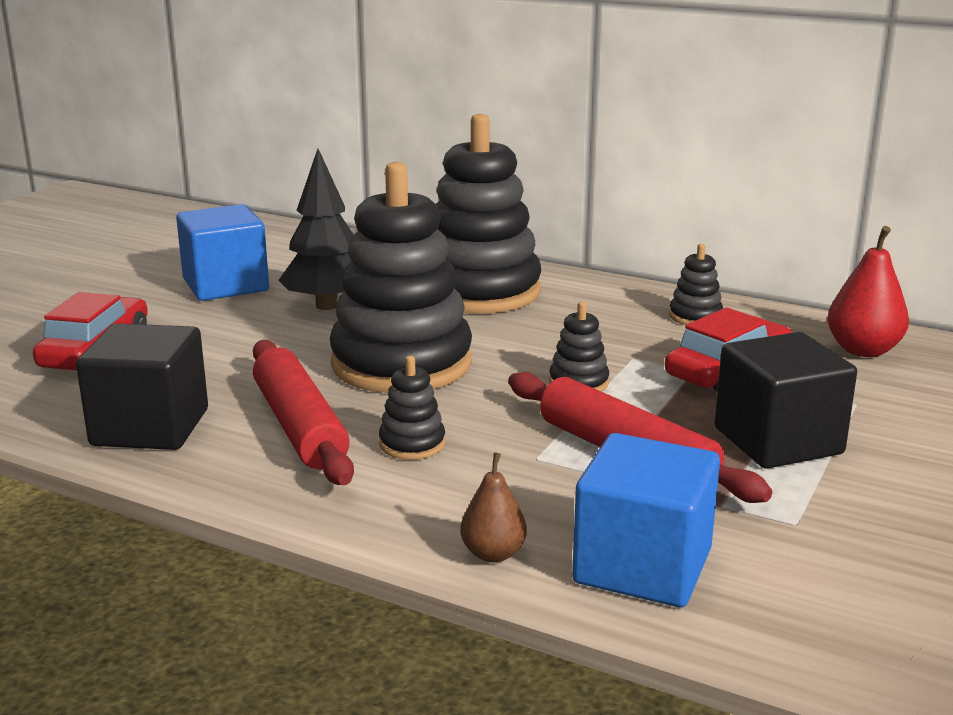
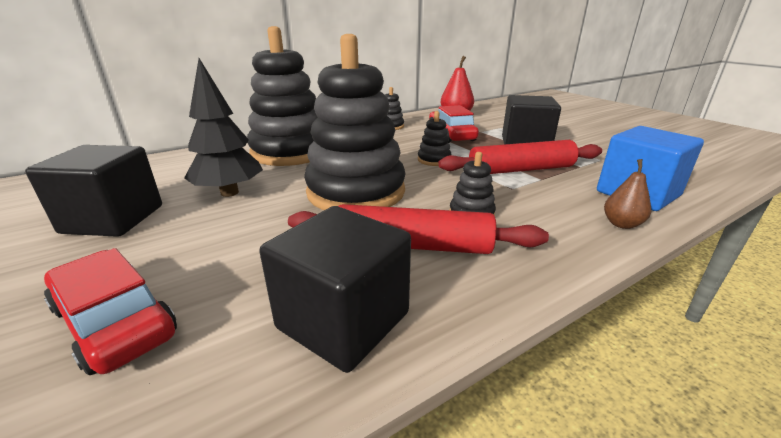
camera: 60 degrees left, 5 degrees up
blue cube [176,204,269,301] -> black cube [25,145,162,237]

